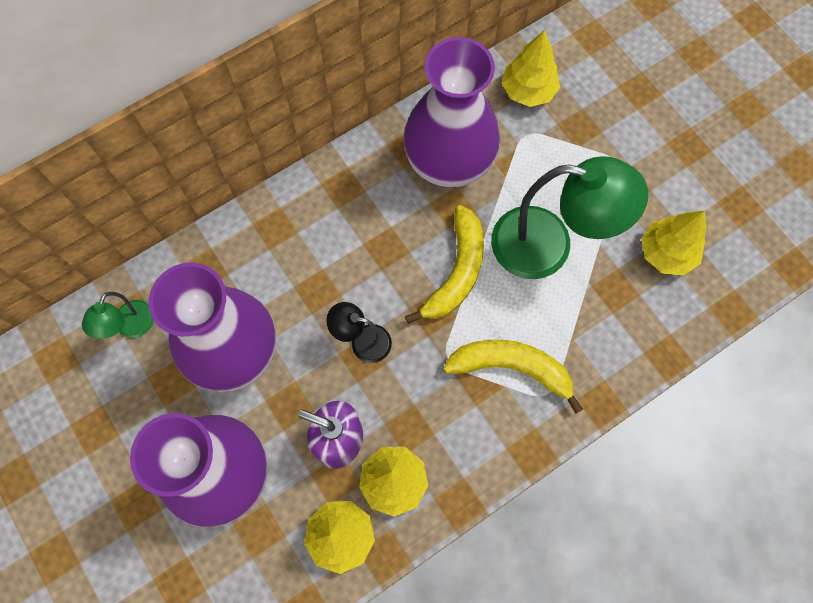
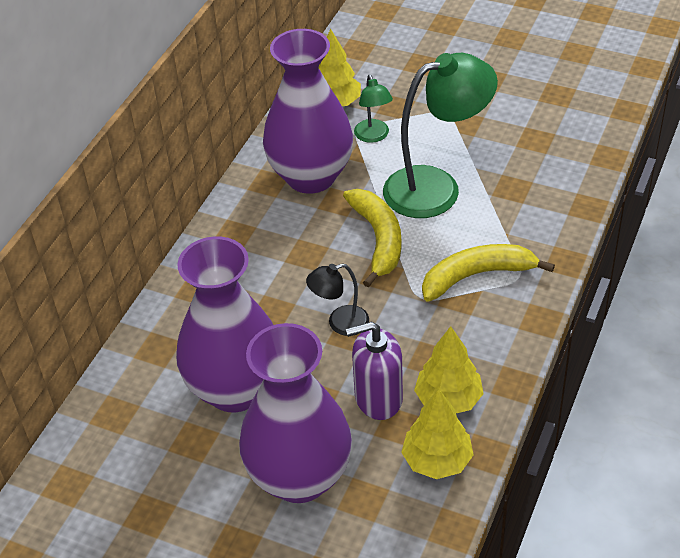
camera: 30 degrees left, 25 degrees down
green lamp [82,292,154,339] -> green lamp moved to [354,75,393,143]
yellow tree [641,211,707,275] -> none

